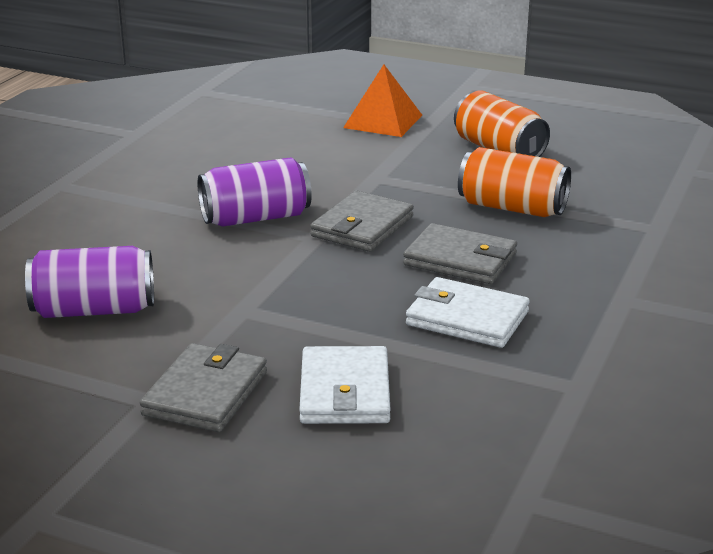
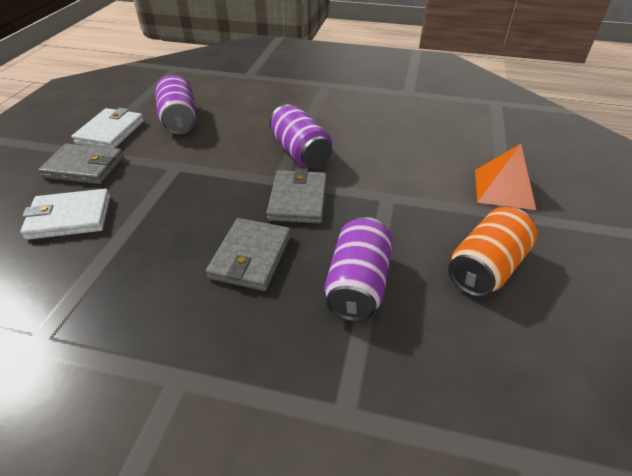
camera: 80 degrees right, 15 degrees up
grey wallet [310,191,414,252] -> grey wallet turned 75 degrees clockwise [266,168,327,224]
white wallet [406,277,530,348] -> white wallet moved to [72,108,144,148]
orange can [458,147,571,217] -> purple can [324,217,393,322]

